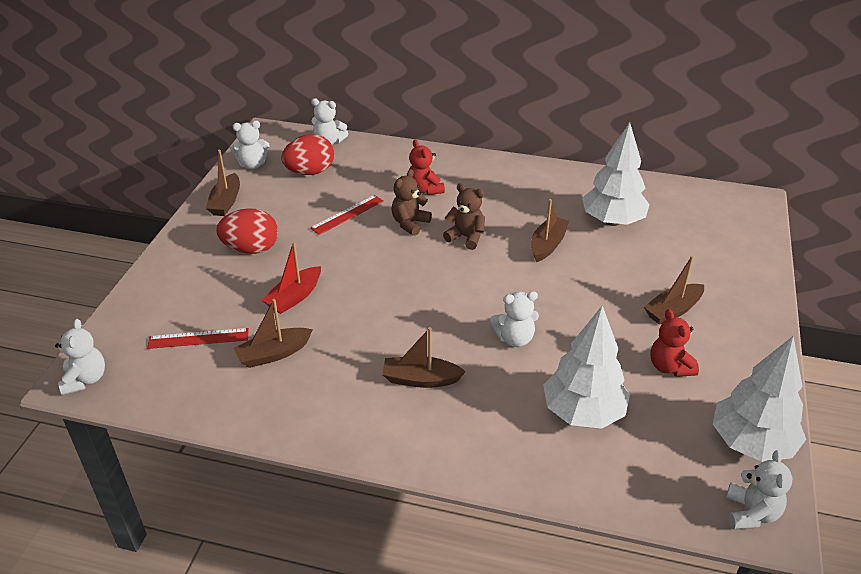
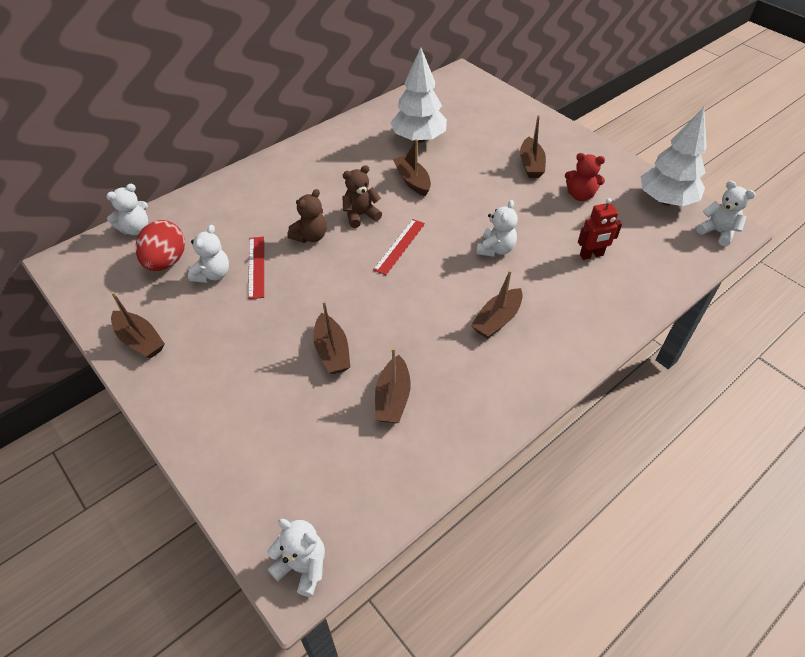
camera: 55 degrees left, 10 degrees up
red ruler [147,328,249,349] -> red ruler moved to [373,219,425,275]
red egg [216,208,278,254] -> none
white teddy bear [230,121,270,169] -> white teddy bear moved to [188,225,229,283]
red boat [262,242,321,314] -> brown boat [313,301,350,374]
brown teddy bear [391,169,432,236] -> brown teddy bear turned 120 degrees counterclockwise [287,189,327,243]
red teddy bear [409,140,445,195] -> none
white tree [543,306,630,429] -> red robot [578,198,622,260]

